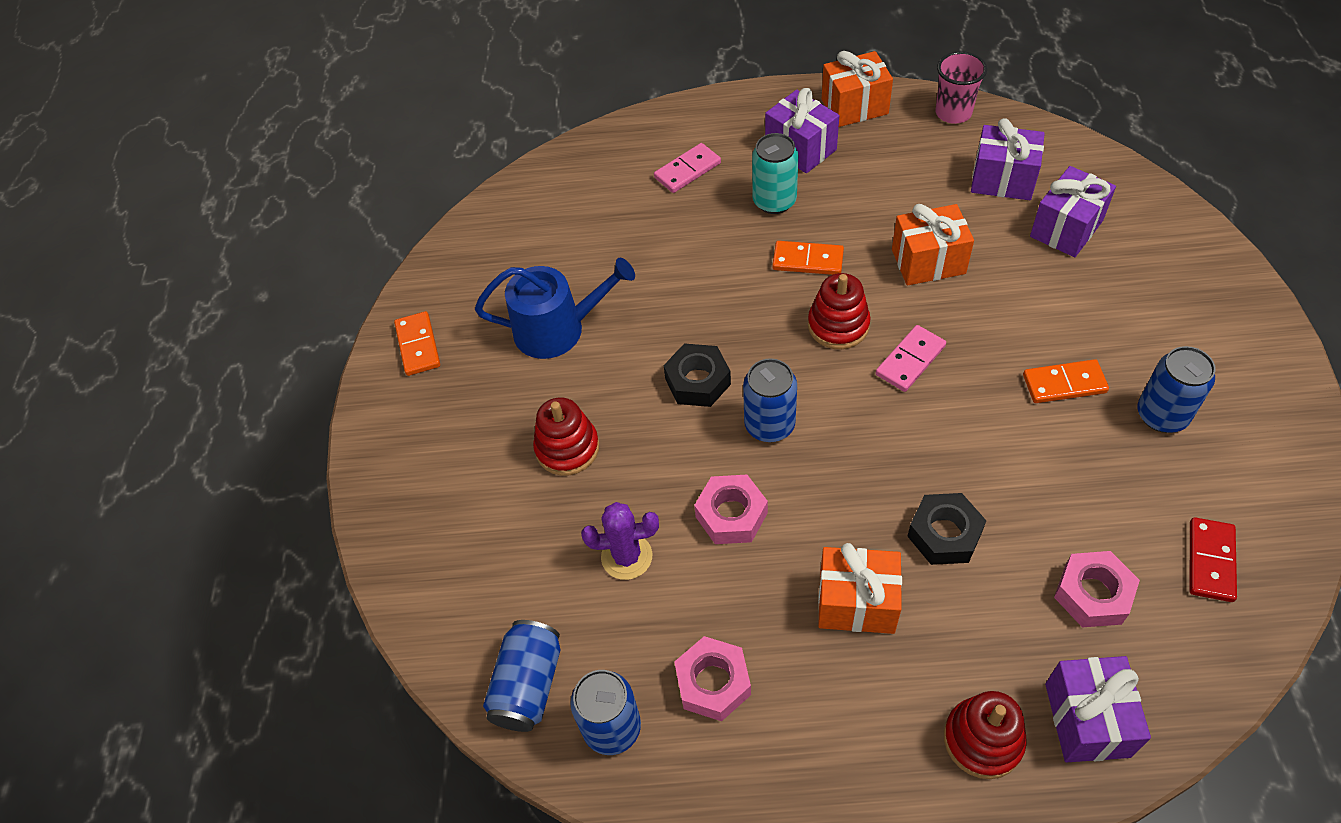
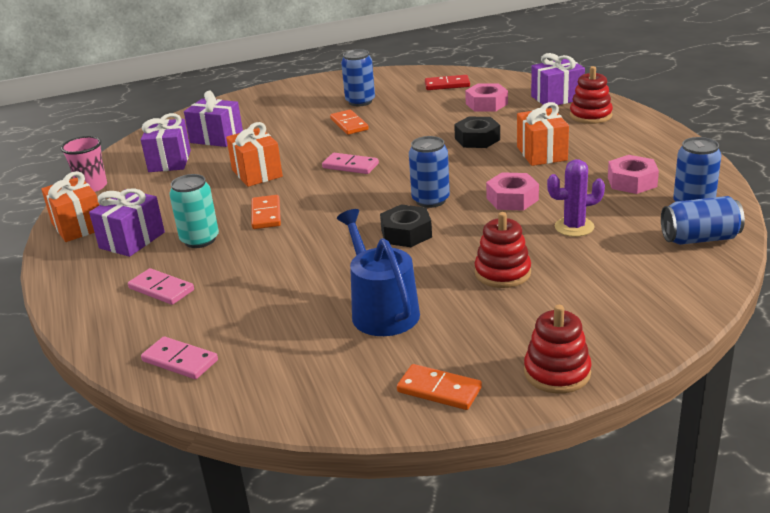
camera: 110 degrees left, 25 degrees down
orange domino [394,311,440,376] -> orange domino turned 60 degrees clockwise [397,364,482,410]
purple cactus [581,502,659,580] -> purple cactus turned 75 degrees counterclockwise [547,159,605,237]
red stacking toy [808,273,871,349] -> red stacking toy moved to [524,305,592,394]
none -> pink domino [141,336,218,379]

